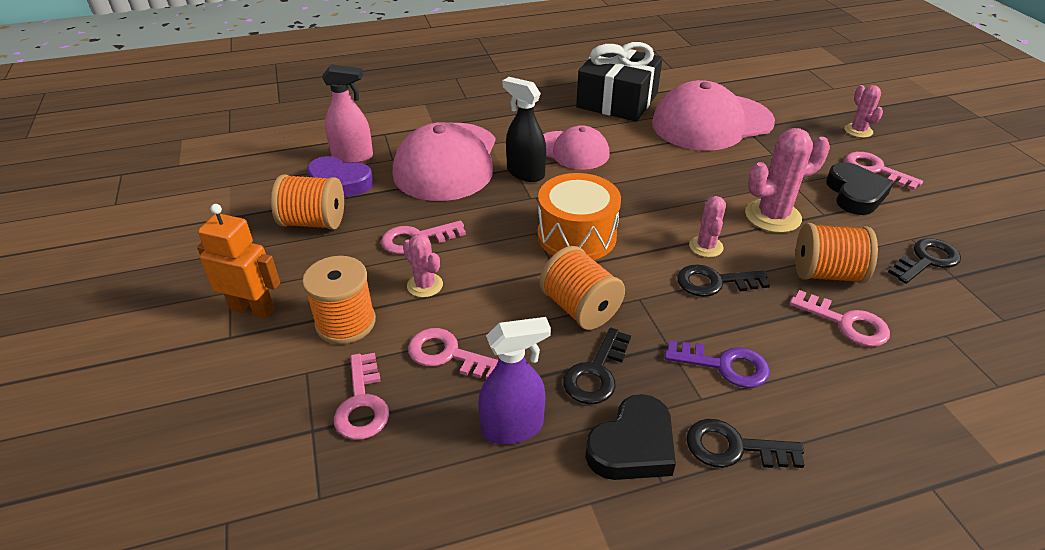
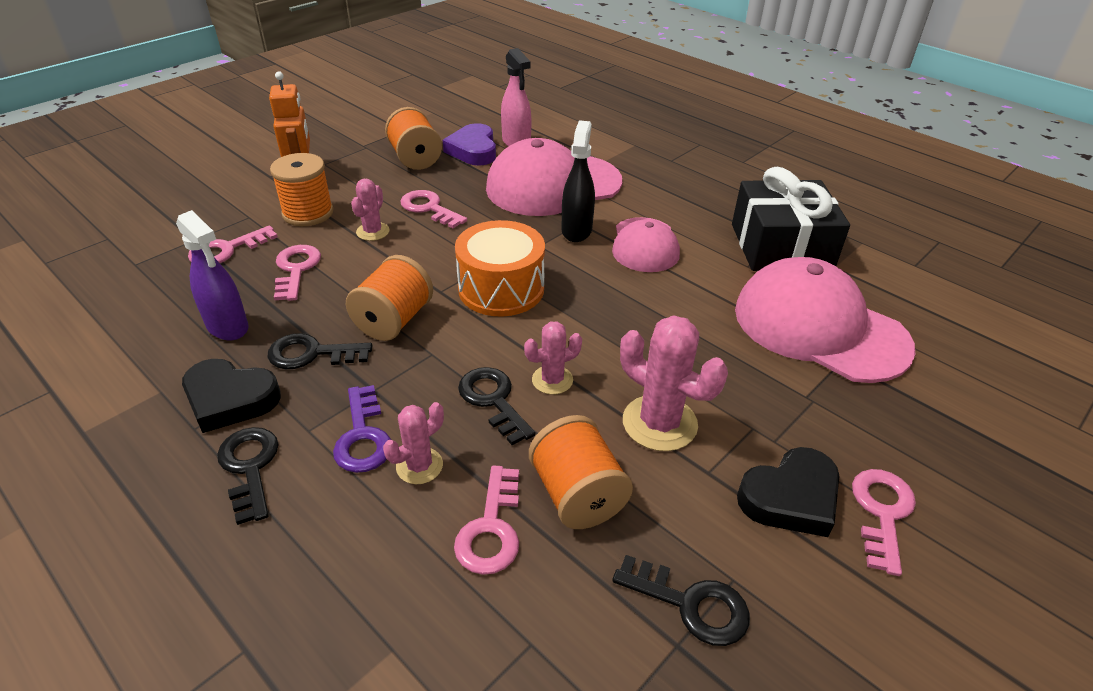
camera: 60 degrees right, 0 degrees up
pink cactus [844,85,883,138] -> pink cactus moved to [383,402,444,484]

